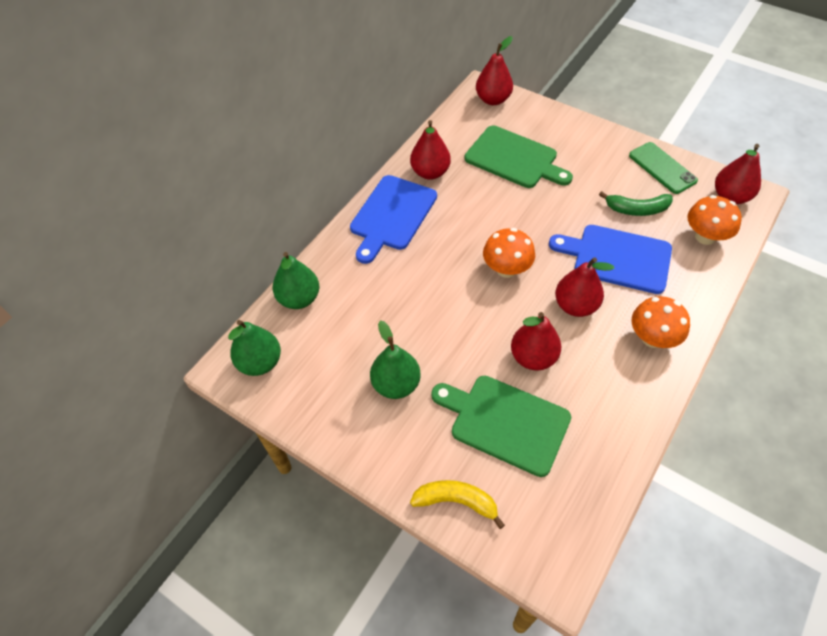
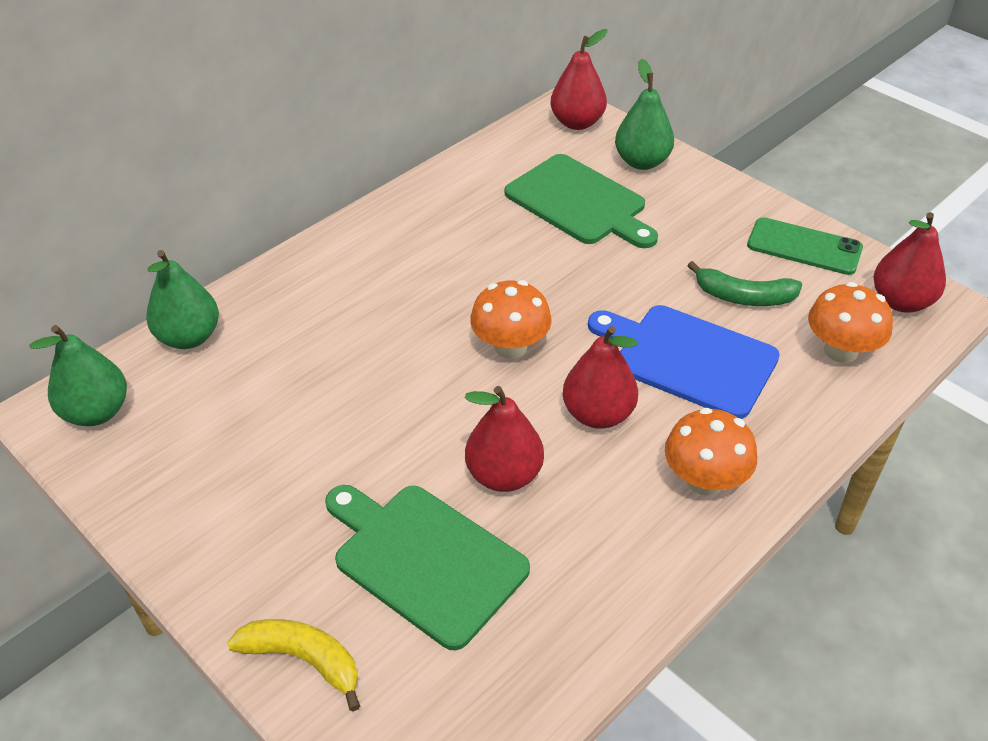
camera: 10 degrees right, 10 degrees down
blue cutting board [350,175,437,264] -> none
green pear [370,320,421,399] -> green pear moved to [615,59,674,170]
red pear [410,120,451,180] -> none
green phone [629,142,698,194] -> green phone turned 45 degrees counterclockwise [747,217,863,275]

